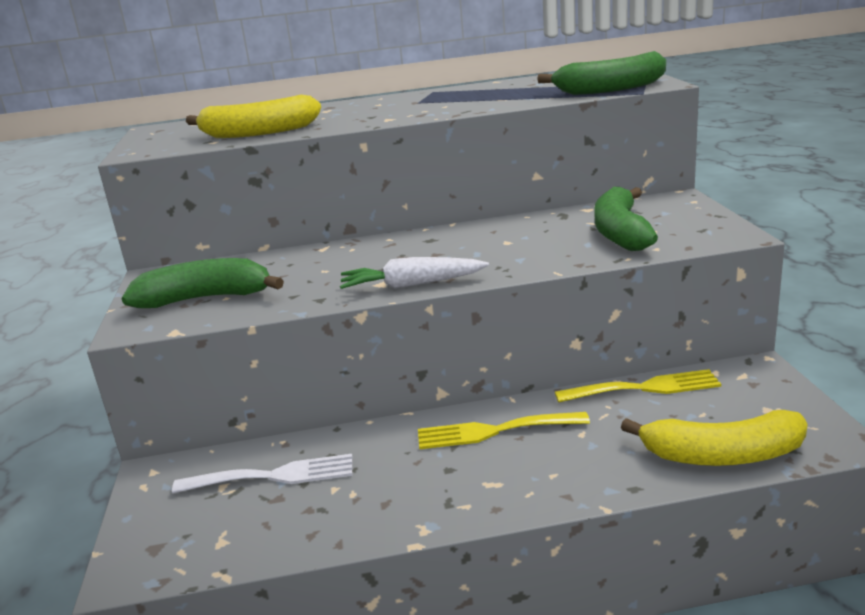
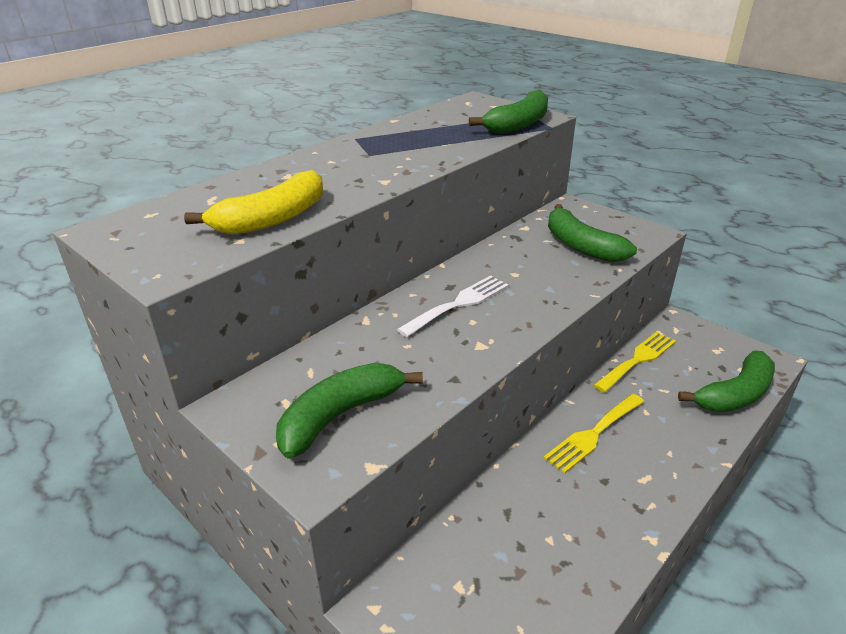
camera: 40 degrees left, 10 degrees up
white fork [172,454,353,494] -> white fork moved to [397,275,509,337]
white carrot [340,257,489,289] -> none
yellow banana [621,410,808,466] -> green banana [678,351,775,412]

